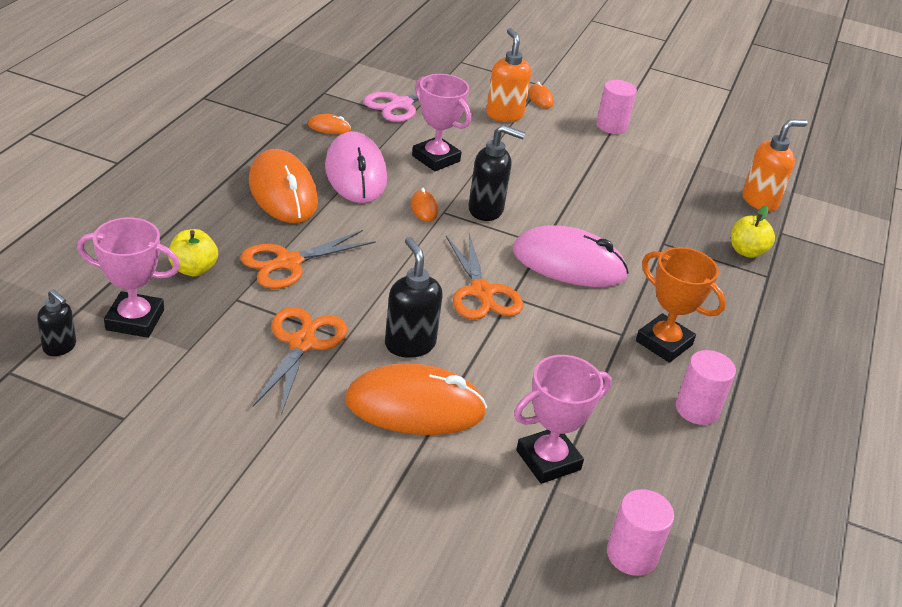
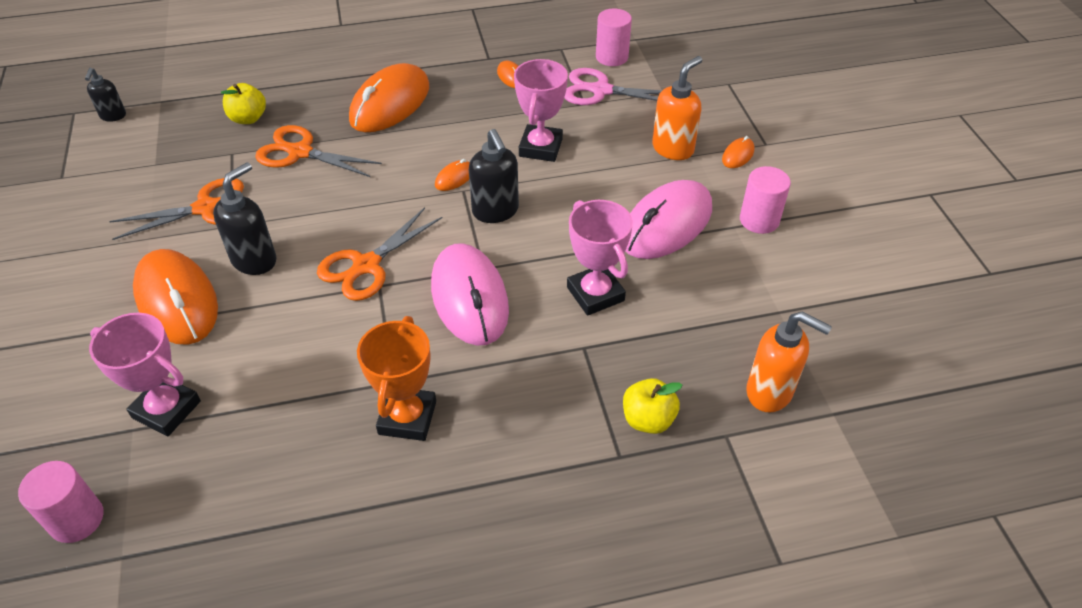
camera: 60 degrees right, 10 degrees up
pink trophy [77,217,180,338] -> pink trophy moved to [567,200,633,316]
pink mouse [325,131,387,203] -> pink mouse moved to [625,180,712,259]
pink cylinder [676,350,736,425] -> pink cylinder moved to [596,9,632,66]

